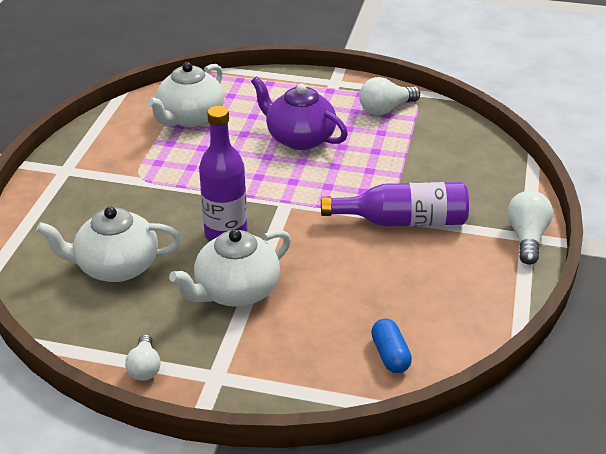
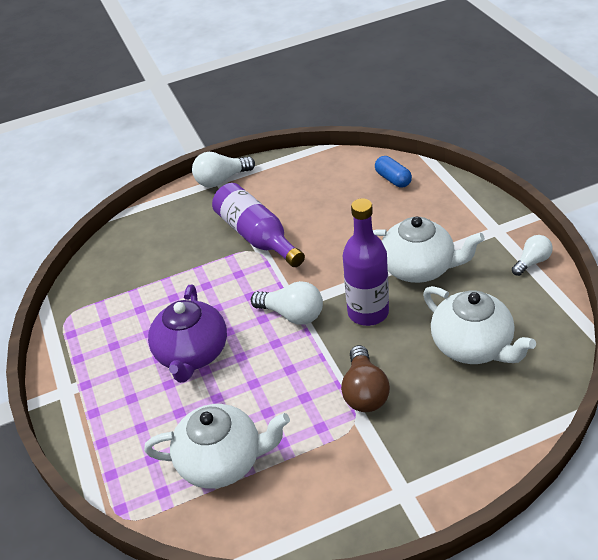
camera: 120 degrees left, 5 degrees up
white light bulb [359,77,420,115] -> white light bulb moved to [251,281,323,325]
blue capsule [371,319,412,373] -> blue capsule turned 75 degrees counterclockwise [375,156,412,188]
none -> brown light bulb [341,345,390,412]

